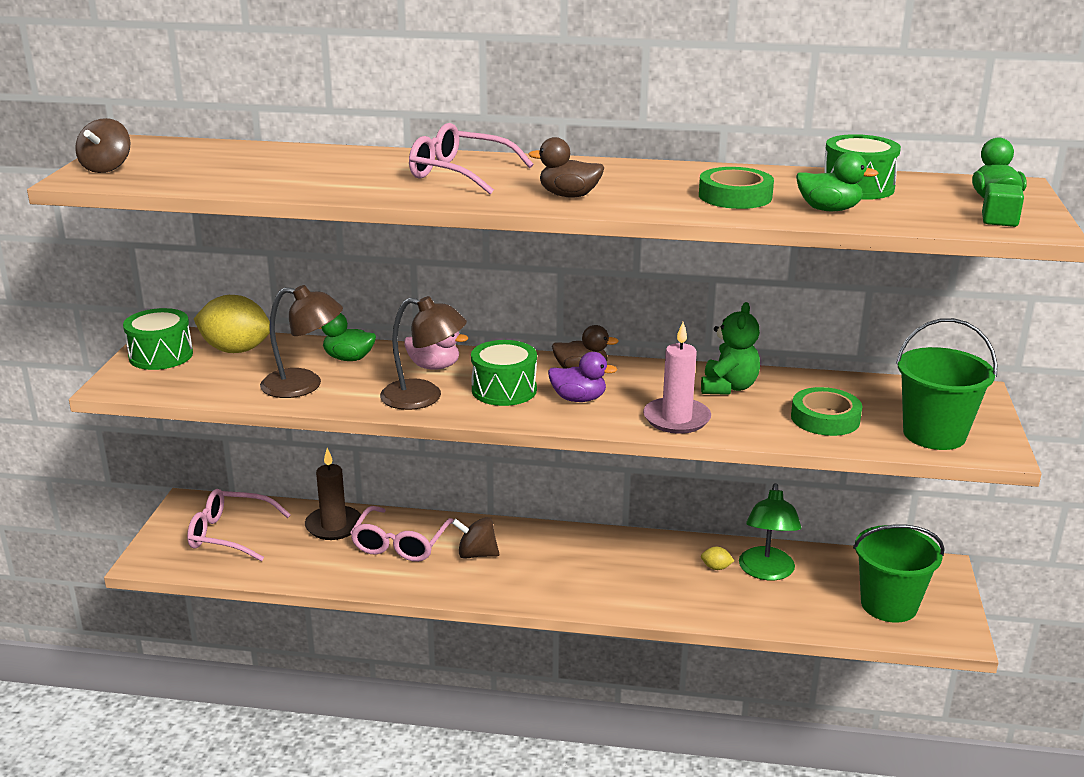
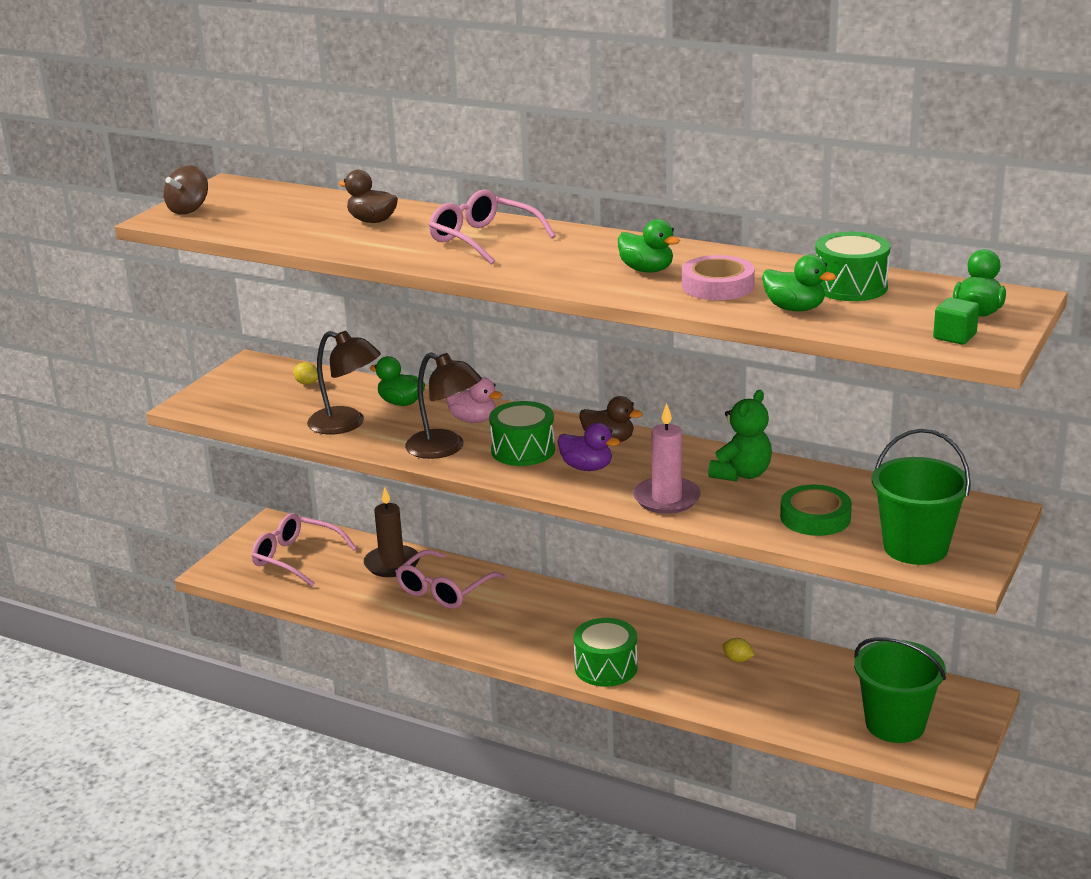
camera: 20 degrees right, 0 degrees up
green drum [123,308,193,370] -> green drum moved to [574,618,638,687]
yellow lemon [194,295,270,353] -> yellow lemon [293,362,318,385], size x0.41
brown spinning top [452,517,499,559] -> none
brown duck [529,137,604,198] -> brown duck moved to [338,170,398,223]
green tape [699,167,774,209] -> pink tape [682,255,755,300]
green lamp [739,483,801,581] -> none
none -> green duck [618,219,680,273]

